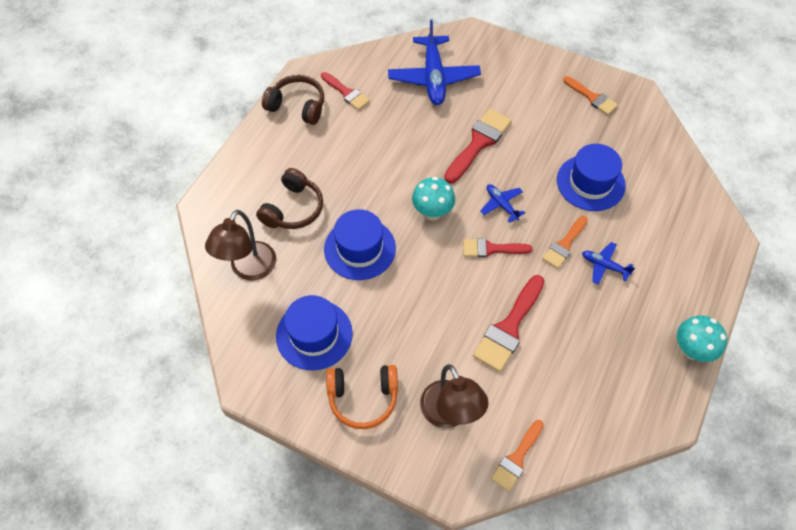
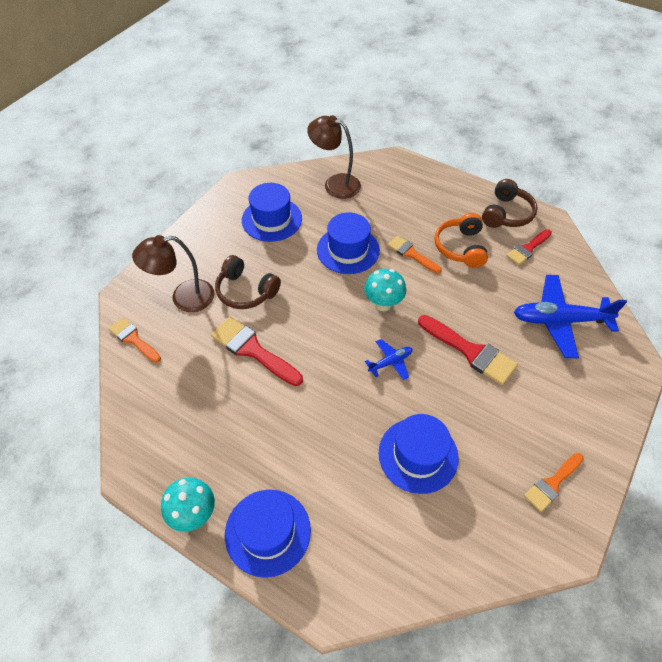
camera: 95 degrees right, 5 degrees down
brown headphones [256,168,323,229] -> brown headphones moved to [215,255,281,309]
orange headphones [326,365,398,429] -> orange headphones moved to [434,213,488,268]
red brush [463,238,532,257] -> none
orange brush [542,216,588,269] -> orange brush moved to [387,236,442,274]
blue plane [582,242,635,285] -> none
none -> blue hat [225,490,311,578]

